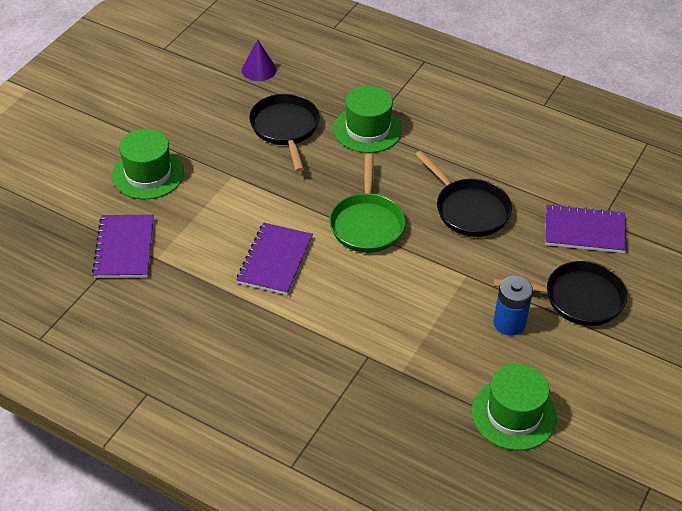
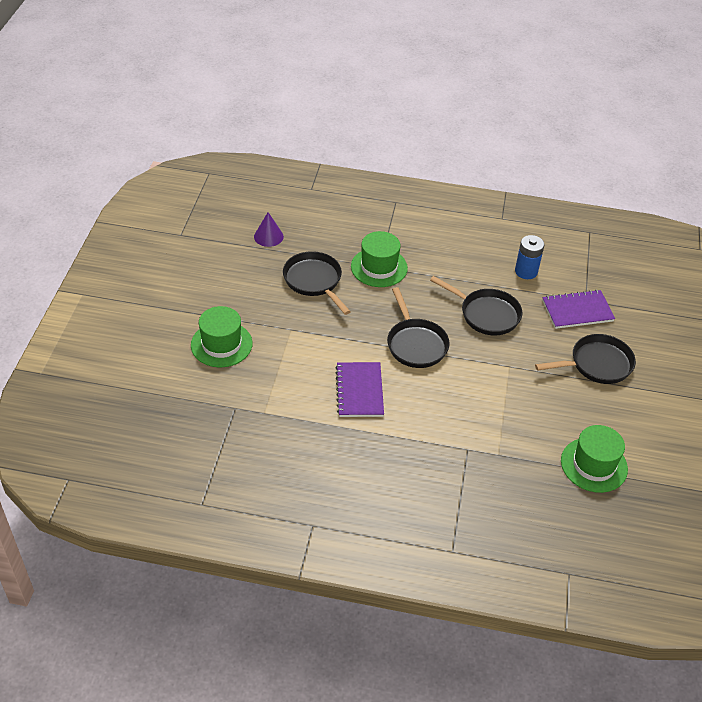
camera: 20 degrees left, 0 degrees up
purple notebook [92,215,154,278] -> none
green pan [329,154,405,253] -> black pan [387,287,450,368]
blue battery [493,276,533,336] -> blue battery moved to [515,235,544,279]

